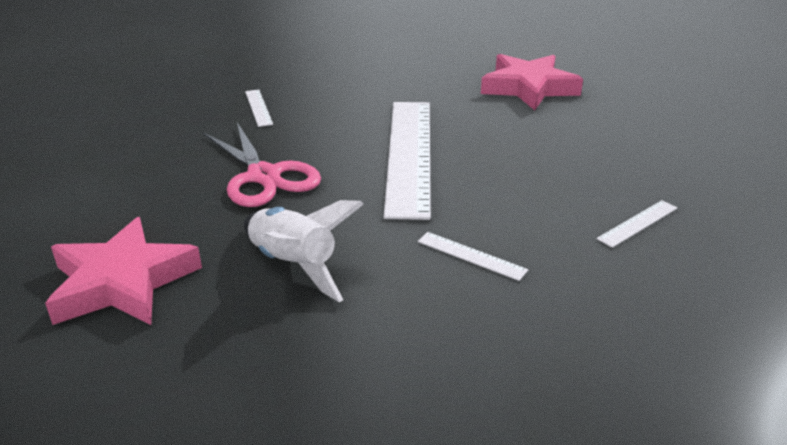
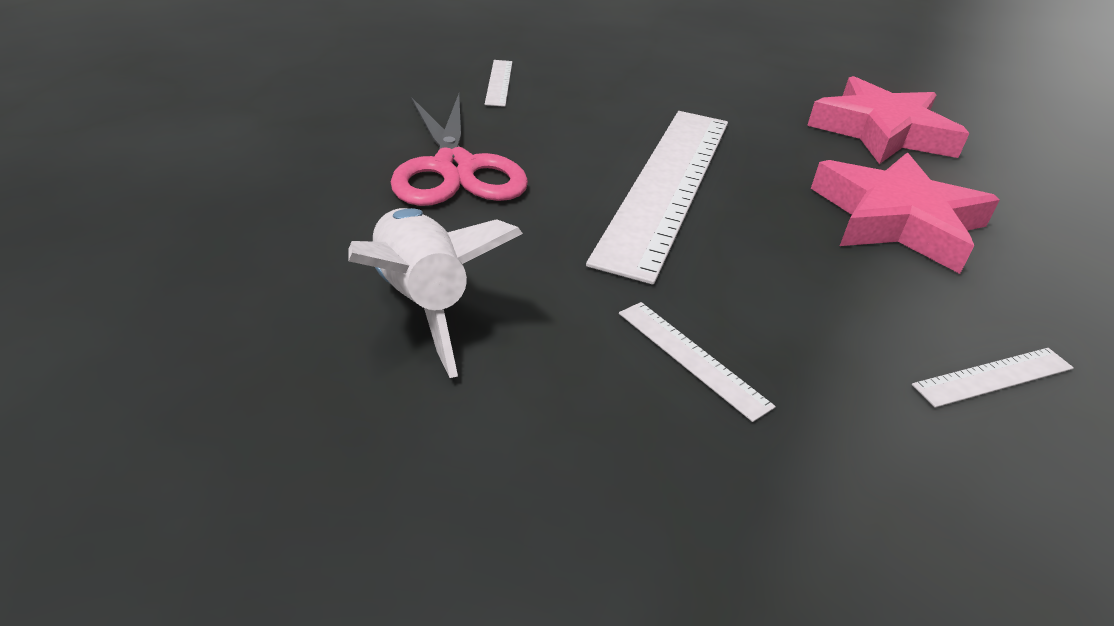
camera: 15 degrees right, 5 degrees up
pink star [45,217,202,325] -> pink star moved to [811,153,1000,274]

